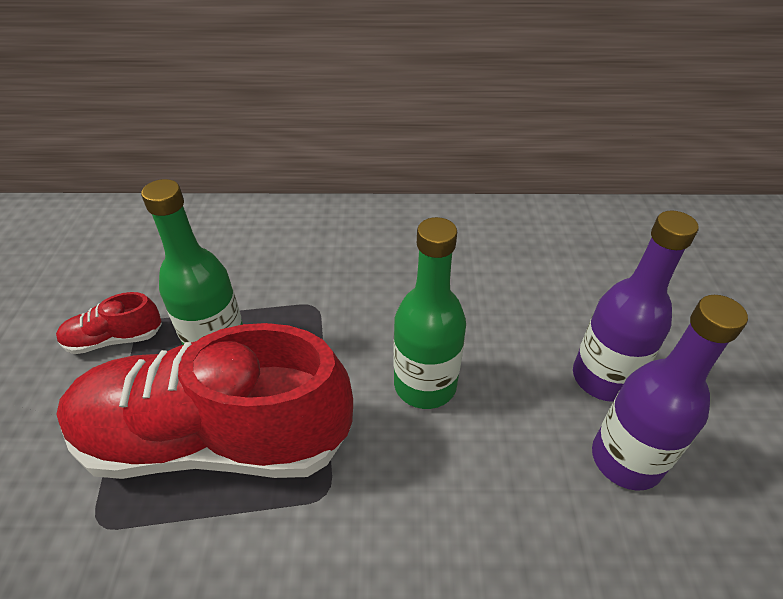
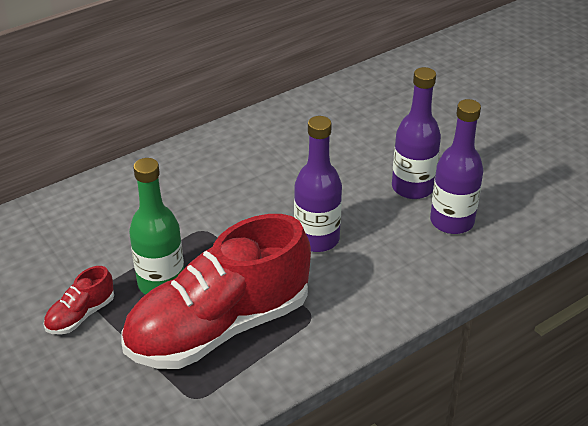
camera: 35 degrees left, 5 degrees down
green bottle [394,217,466,409] -> purple bottle [294,116,342,252]

